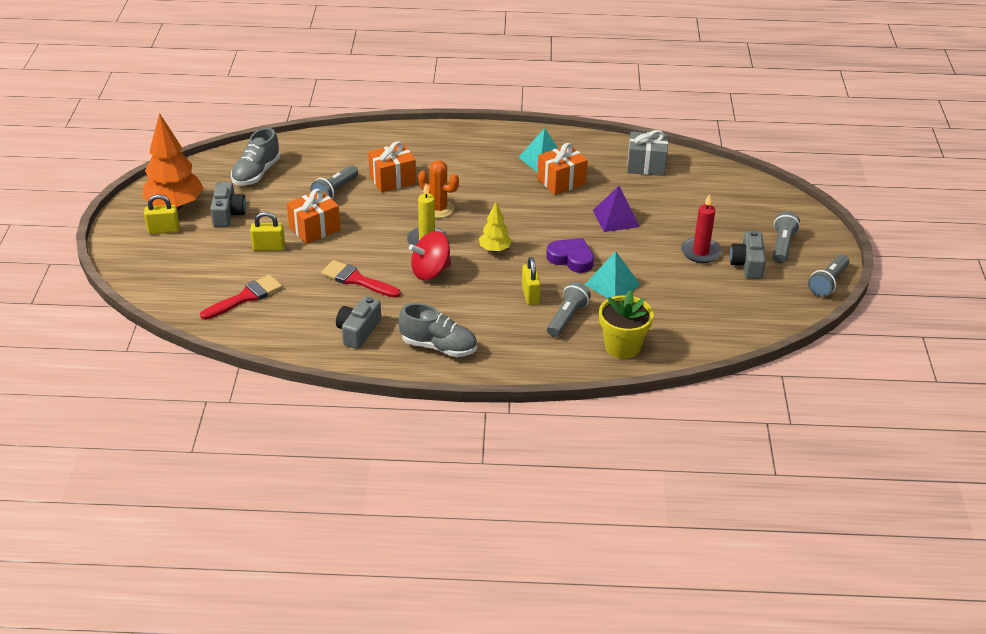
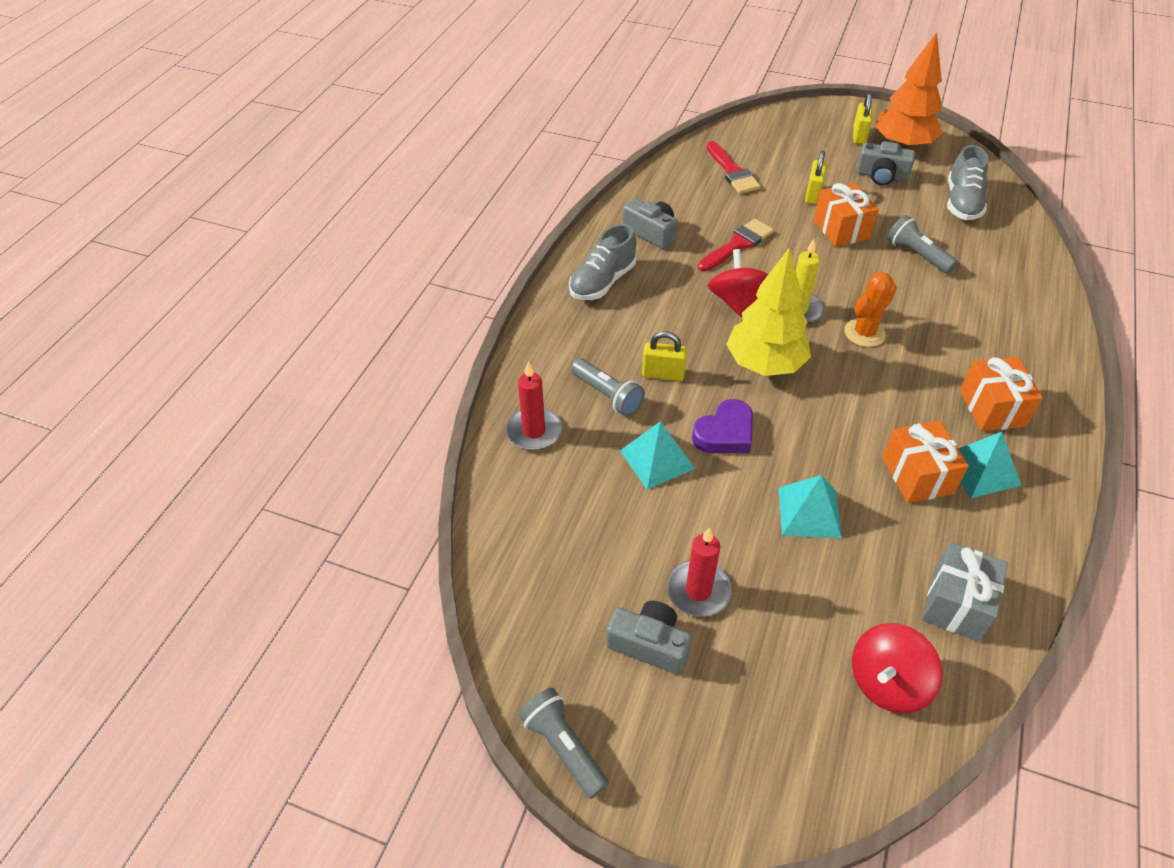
camera: 110 degrees right, 10 degrees up
grey shoe [231,128,280,186] -> grey shoe turned 120 degrees counterclockwise [947,145,989,220]
orange gift [368,141,416,193] -> orange gift moved to [960,357,1043,431]
yellow tree [479,202,512,252] -> yellow tree [726,247,811,376], size x1.88
purple pyramid [593,186,640,232] -> turquoise pyramid [778,475,842,539]
yellow flower pot [599,290,654,359] -> red candle [506,362,562,450]
grey flashlight [773,211,800,264] -> none
none -> red spinning top [852,623,943,713]

